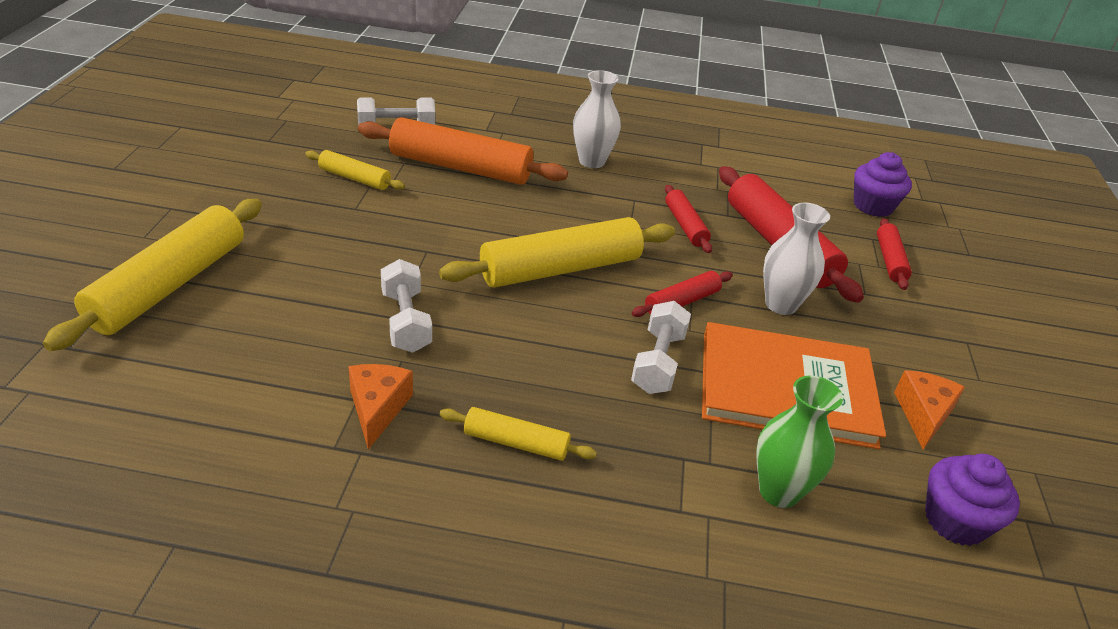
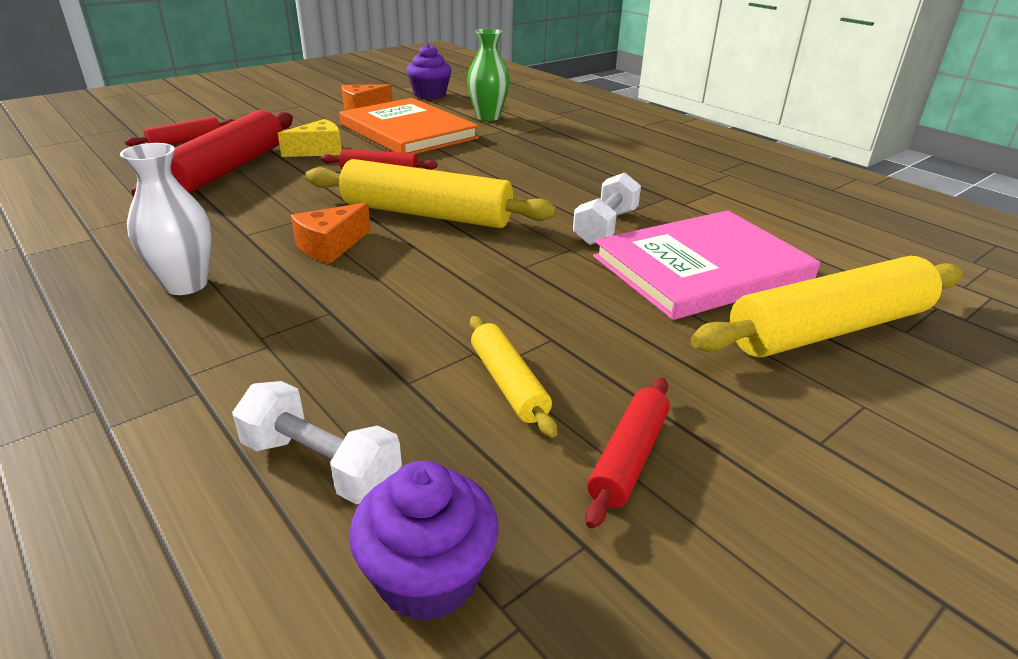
camera: 135 degrees left, 5 degrees down
orange cheese [348,364,413,449] -> orange cheese moved to [291,202,371,264]
orange rolling pin [358,117,568,185] -> none
yellow rolling pin [439,407,597,461] -> none
white dumbbell [631,301,691,394] -> none
red rolling pin [665,185,712,253] -> red rolling pin moved to [585,378,670,529]
white vase [763,203,830,315] -> yellow cheese [278,119,342,157]
purple cupcake [854,152,912,217] -> purple cupcake moved to [349,461,499,622]
none -> pink book [593,210,820,320]

